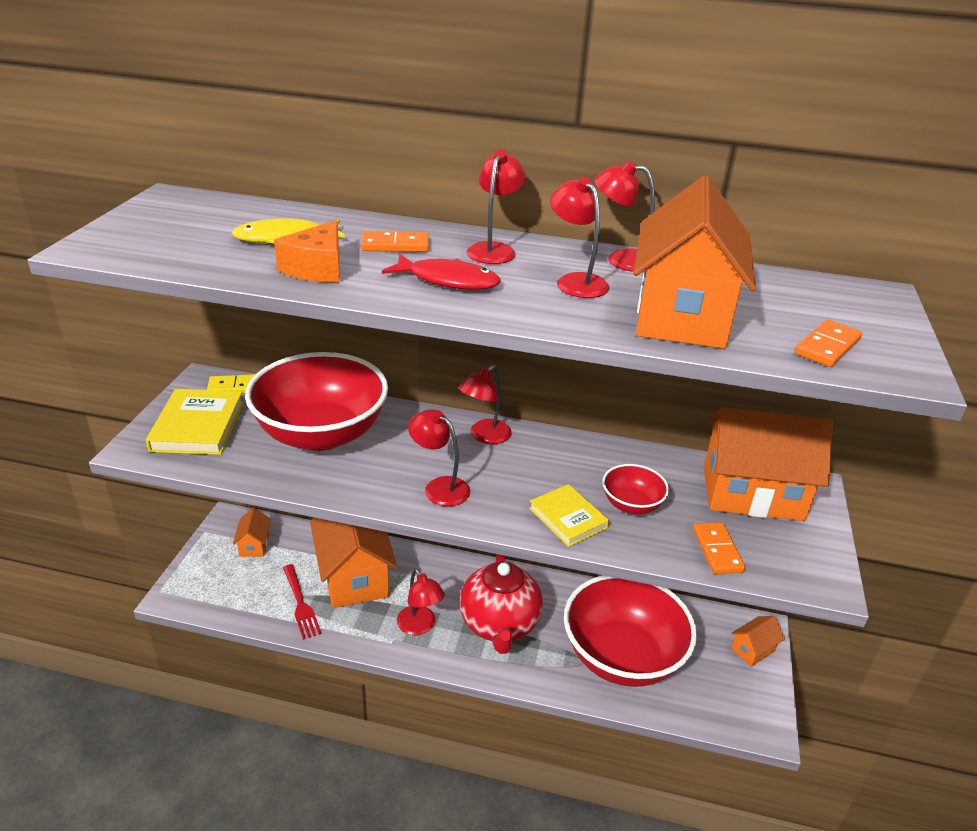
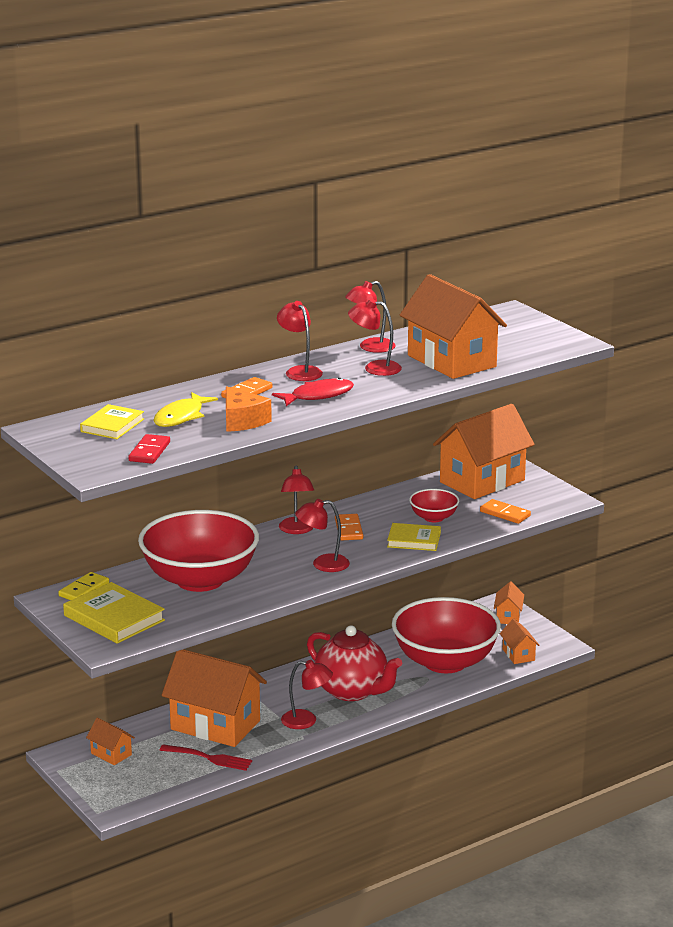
camera: 45 degrees left, 10 degrees down
orange domino [795,319,862,367] -> orange domino moved to [335,514,363,540]
none -> yellow book [80,404,144,439]
none -> red domino [128,434,170,464]
none -> orange house [500,619,540,664]

